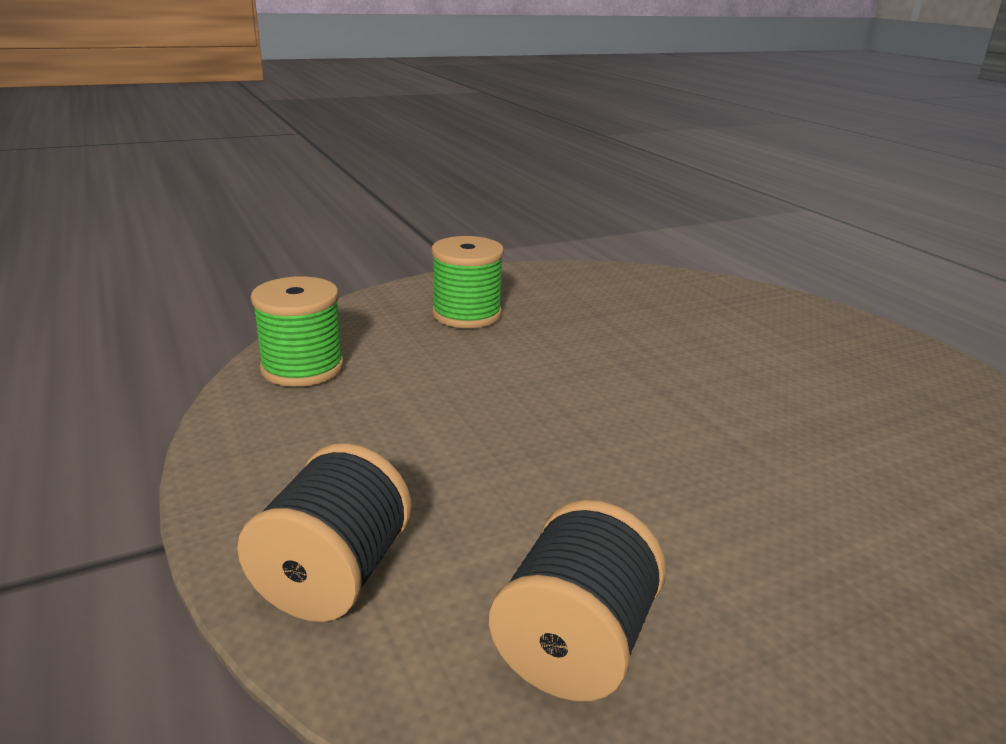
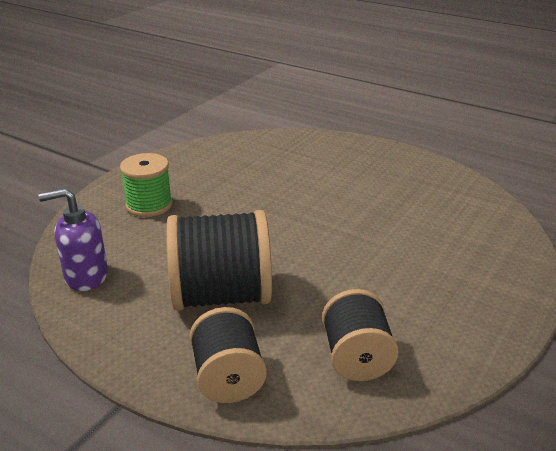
camera: 30 degrees left, 5 degrees up
green spool [251,276,344,387] -> purple soap dispenser [39,188,108,291]
none -> black spool [166,210,272,311]

